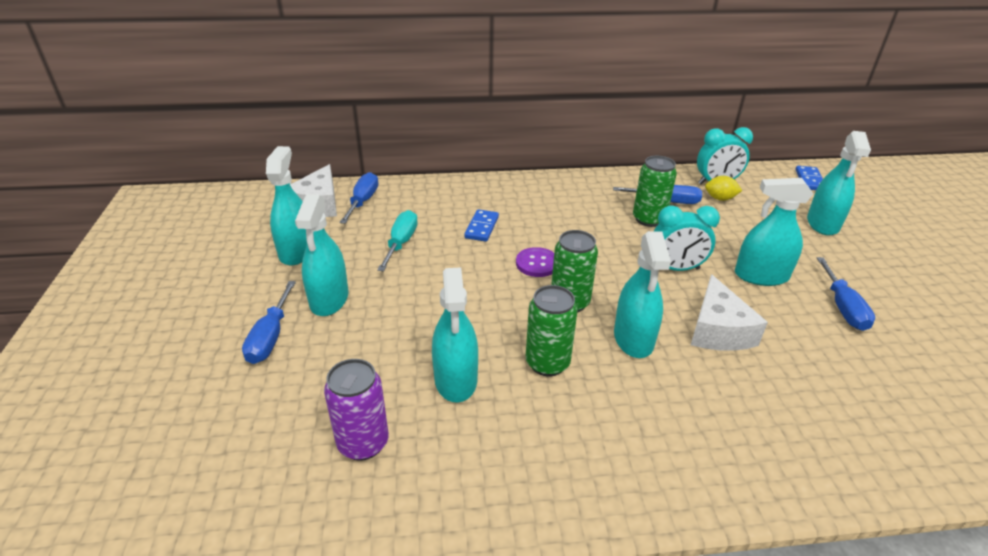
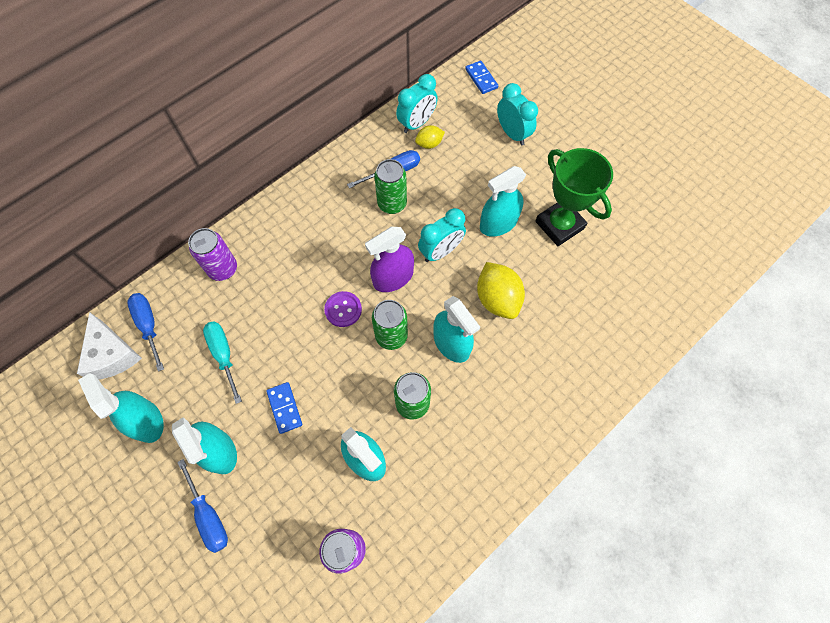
camera: 35 degrees left, 30 degrees up
blue domino [464,209,499,242] -> blue domino moved to [266,382,302,434]
white cheese [691,274,768,351] -> yellow lemon [477,262,525,319]
turquoise spray bottle [807,131,871,236] -> turquoise clock [497,83,538,145]
blue screwdriver [817,257,875,331] -> green trophy [535,148,613,246]
none -> purple can [188,228,237,281]
none -> purple spray bottle [365,227,414,292]

